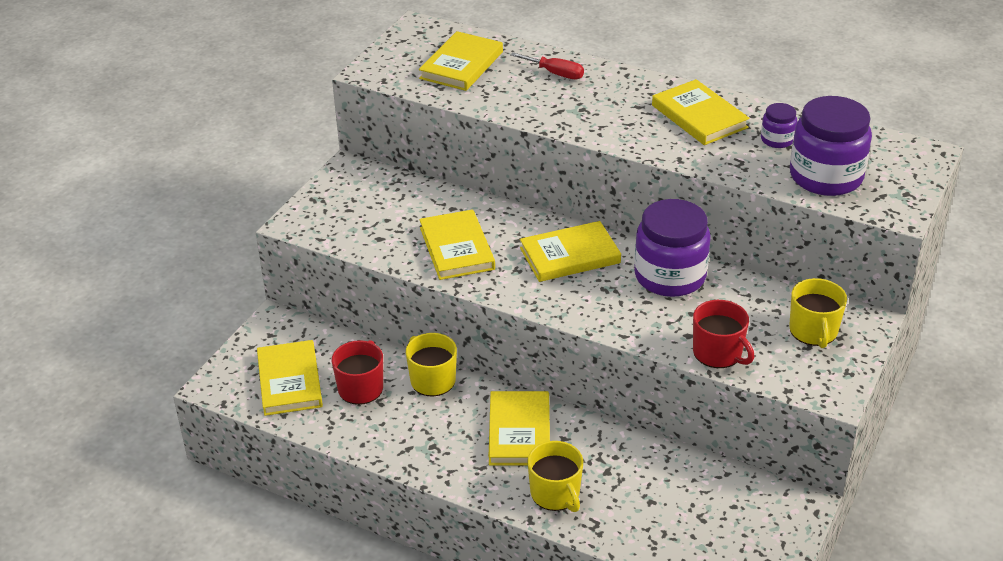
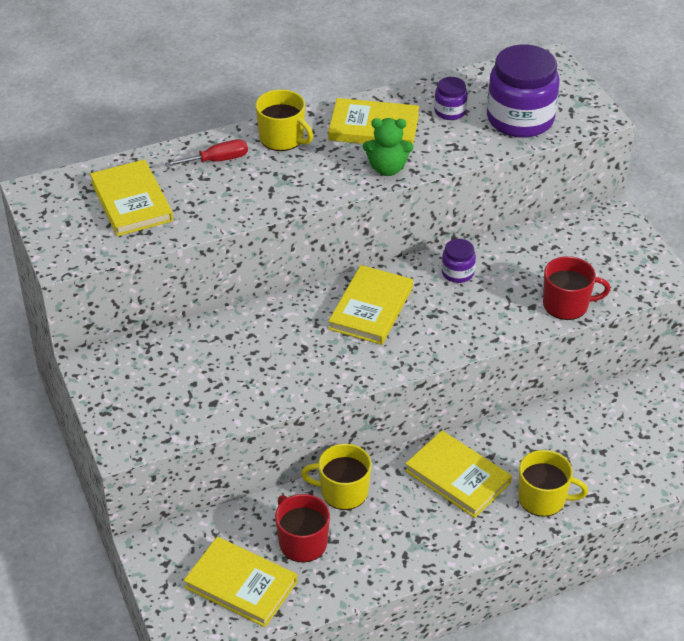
camera: 50 degrees left, 5 degrees up
yellow book [419,209,495,280] -> none
purple jar [634,199,711,297] -> purple jar [442,239,476,283], size x0.47
yellow mug [789,278,847,348] -> yellow mug moved to [255,90,313,151]
none -> green teddy bear [363,118,413,176]

